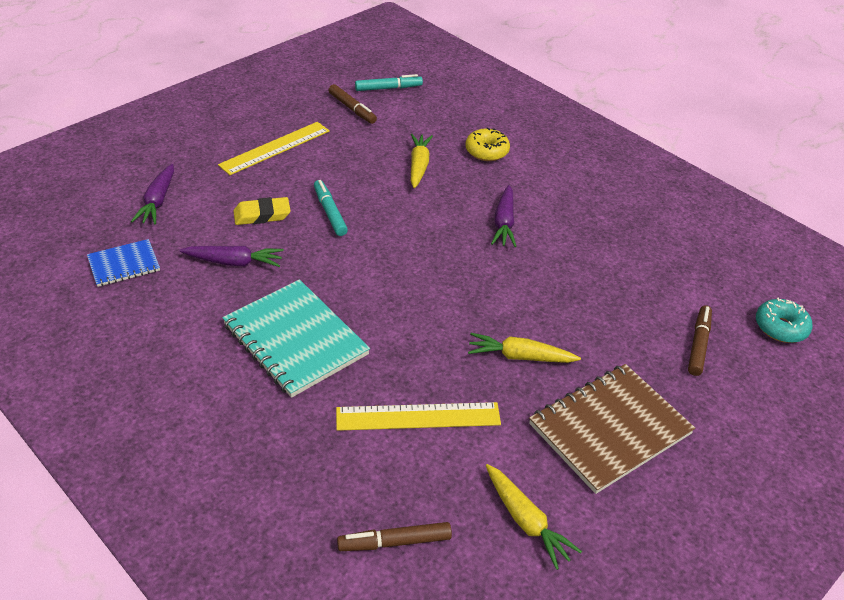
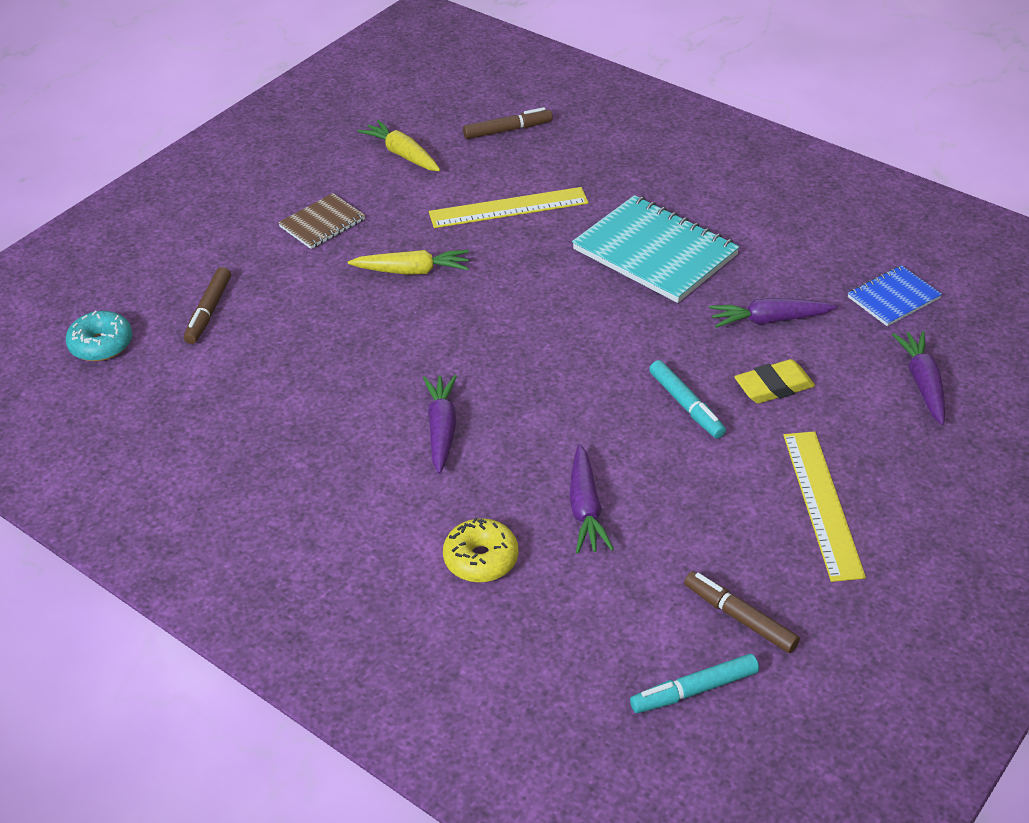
camera: 175 degrees right, 0 degrees up
yellow ruler [218,122,330,175] -> yellow ruler turned 45 degrees counterclockwise [783,431,866,582]
yellow carrot [411,134,433,188] -> purple carrot [569,444,614,553]
brown notebook [529,364,695,494] -> brown notebook [278,193,366,249], size x0.54

